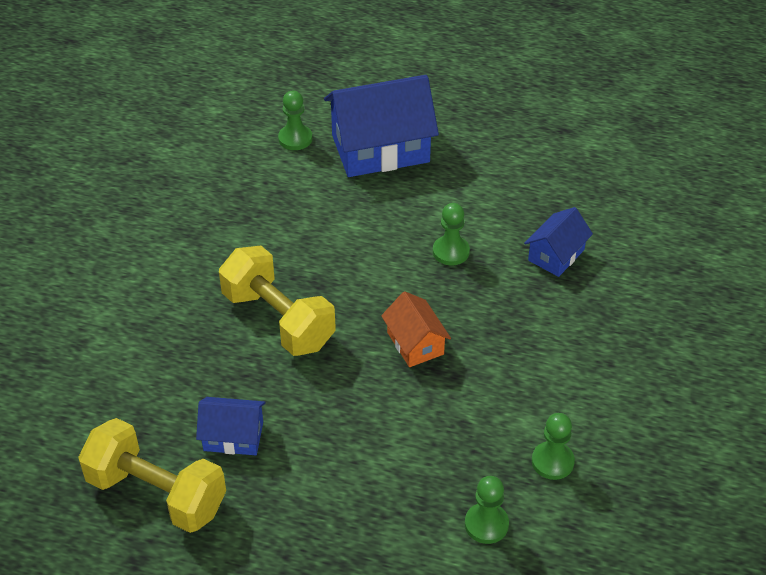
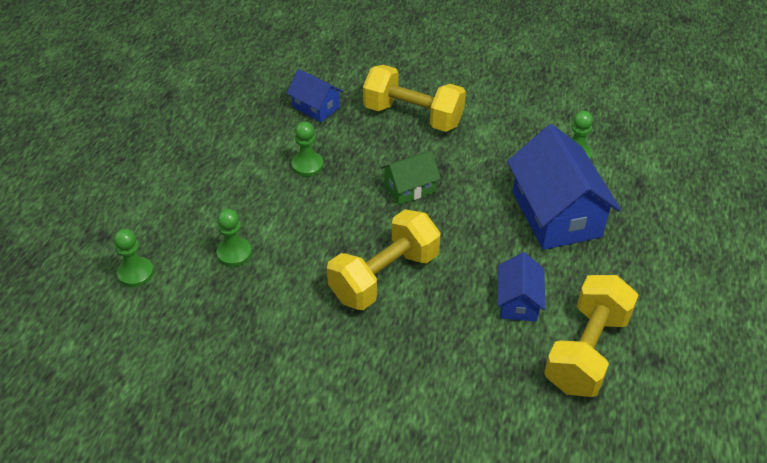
camera: 90 degrees left, 0 degrees up
blue house [324,75,439,177] -> blue house moved to [507,124,621,250]
orange house [381,291,451,367] -> green house [381,151,441,205]
green pawn [532,413,575,480] -> green pawn moved to [216,209,252,267]
none -> yellow dumbbell [363,65,466,132]

